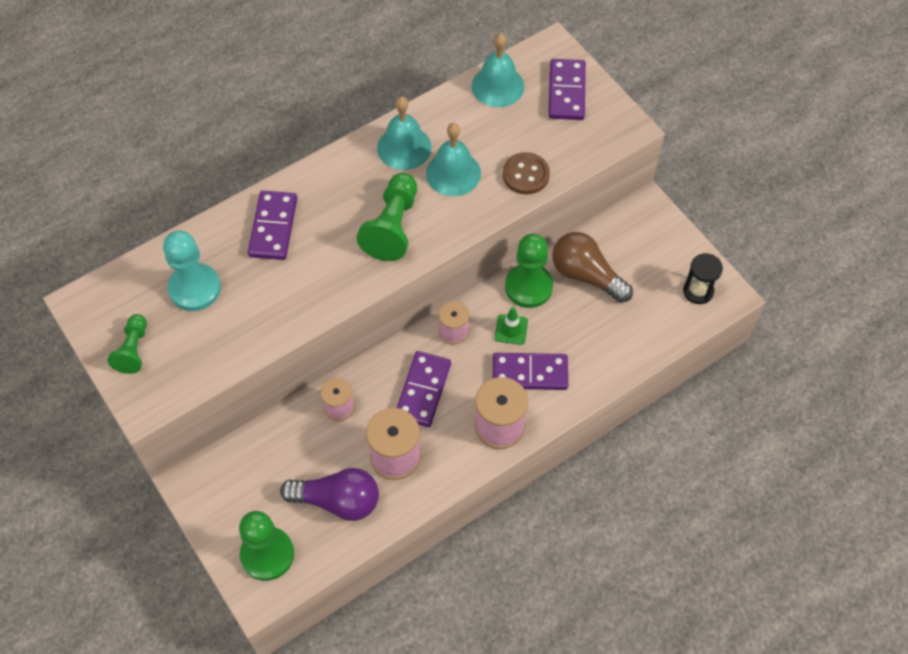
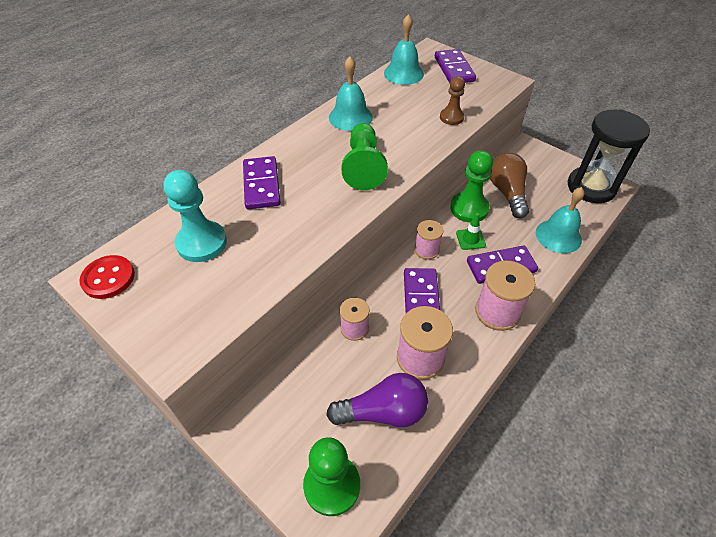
camera: 15 degrees left, 10 degrees down
green pawn [108,314,147,374] -> none
turquoise bell [426,123,481,196] -> turquoise bell moved to [536,187,585,253]
brown button [502,152,550,194] -> brown pawn [440,76,465,125]
brown light bulb [553,232,633,303] -> brown light bulb turned 60 degrees clockwise [490,153,530,219]
black hourglass [683,253,723,304] -> black hourglass [568,109,650,203], size x2.01
none -> red button [79,255,135,299]

